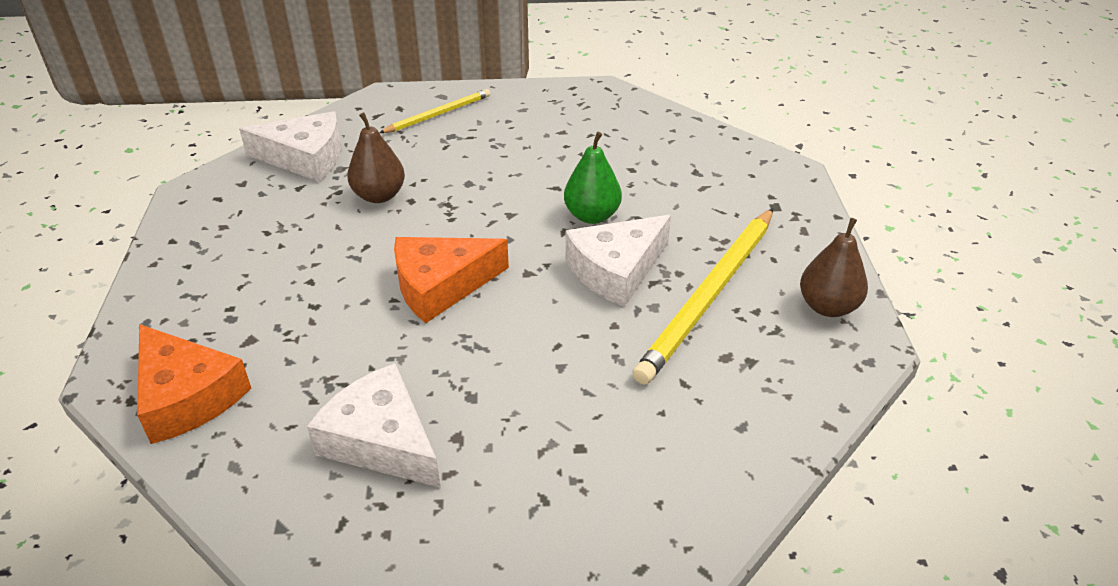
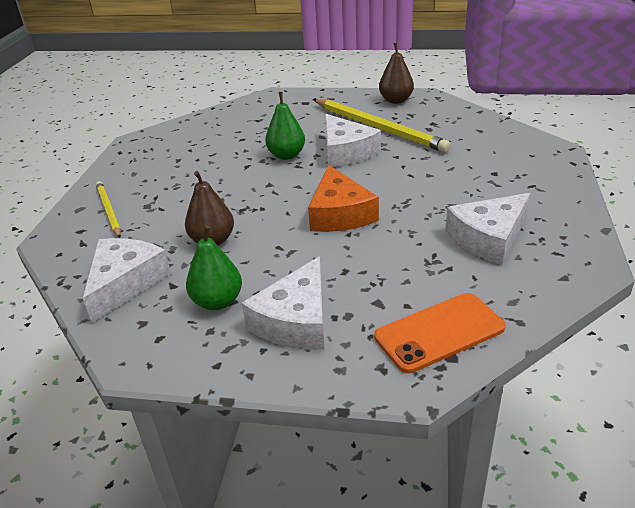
camera: 75 degrees left, 5 degrees down
orange cheese [137,324,251,444] -> orange phone [374,293,506,373]
none -> green pear [186,225,242,310]
none -> white cheese [242,256,324,350]

